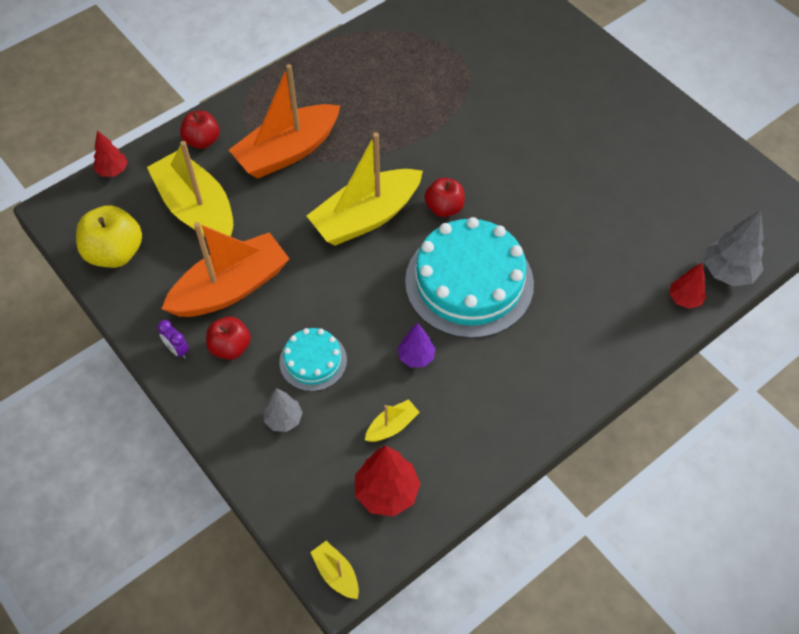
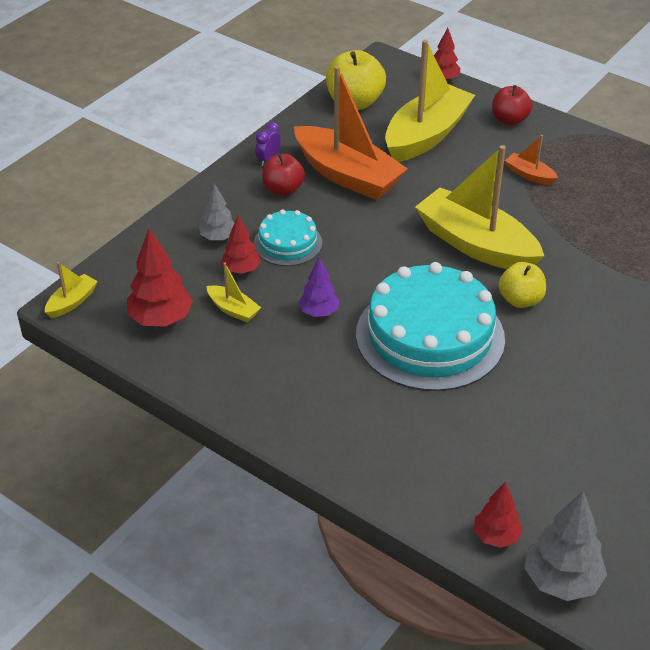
camera: 75 degrees right, 15 degrees down
orange boat [229,64,341,178] -> orange boat [505,135,558,185], size x0.43
red apple [424,178,465,217] -> yellow apple [498,262,546,308]
none -> red tree [221,215,261,274]

